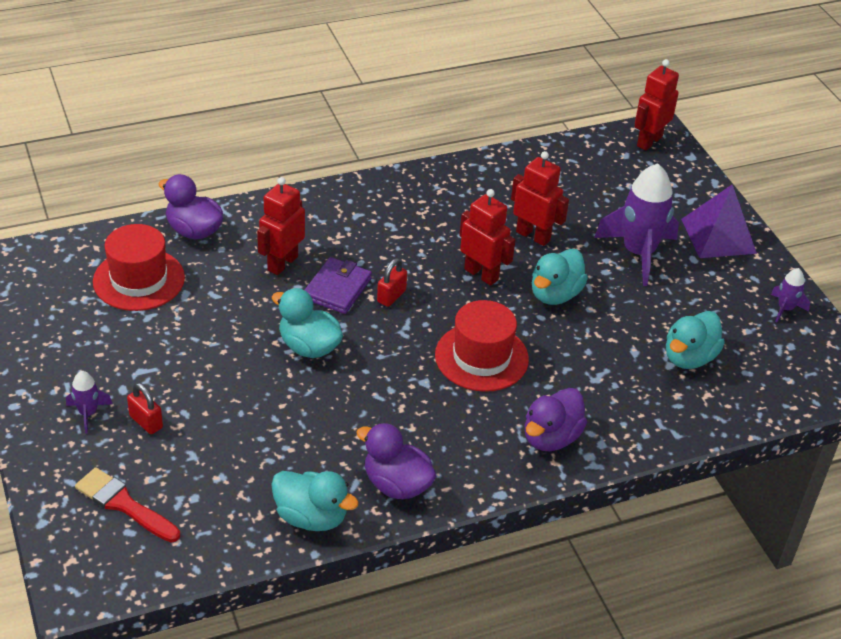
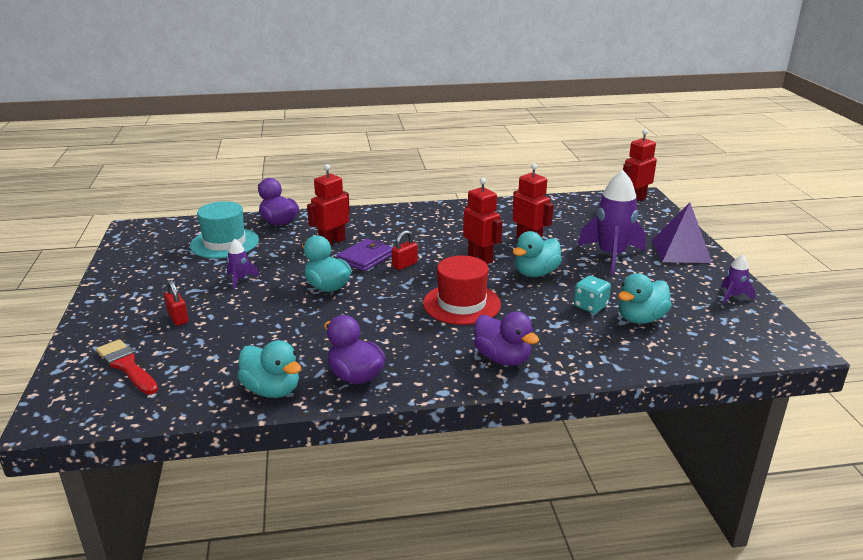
camera: 15 degrees right, 15 degrees down
purple rocket [66,371,113,434] -> purple rocket moved to [227,239,260,289]
red hat [93,224,185,311] -> turquoise hat [190,201,259,258]
purple duck [525,388,587,451] -> purple duck turned 90 degrees counterclockwise [474,312,539,366]
none -> turquoise dice [574,276,611,314]

